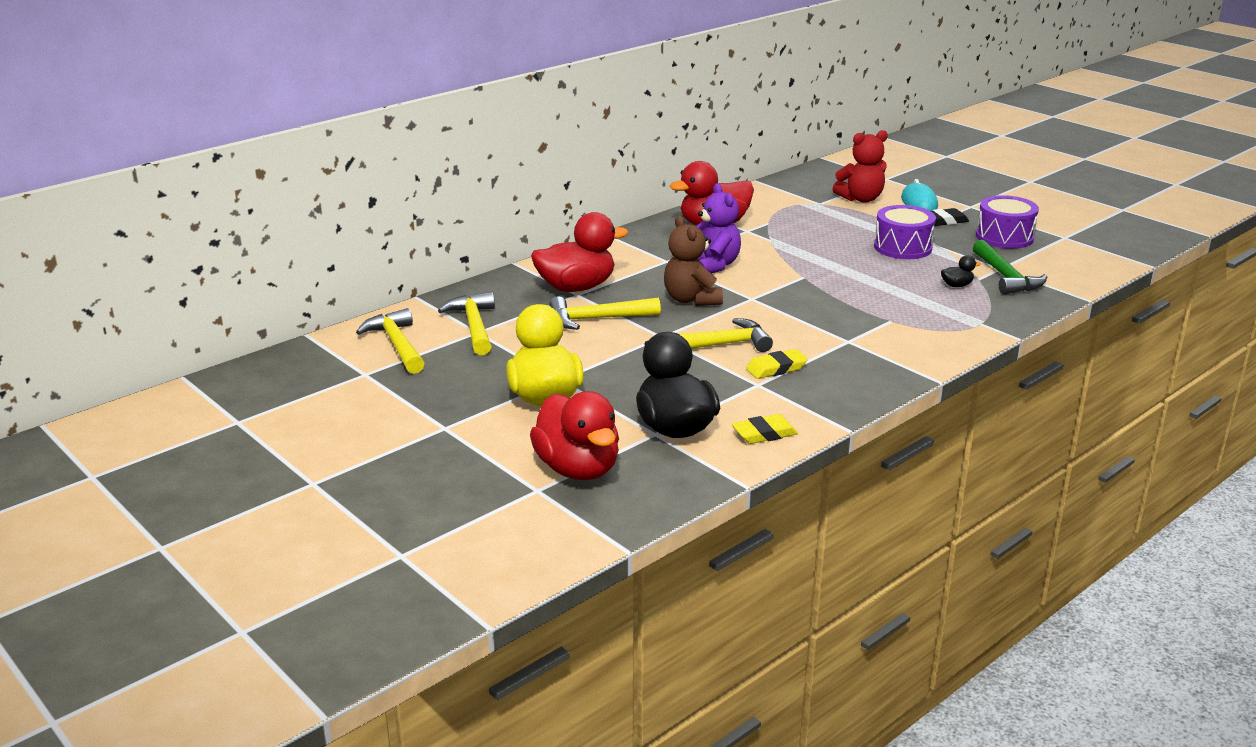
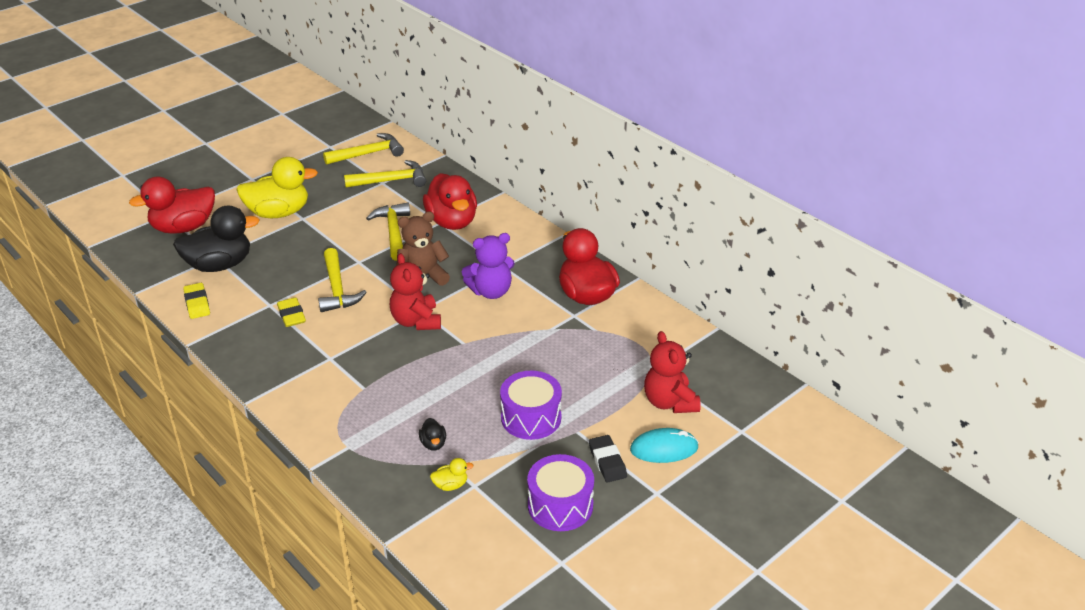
camera: 90 degrees right, 10 degrees up
green hammer [973,240,1047,295] -> yellow duck [430,458,473,491]
none -> red teddy bear [390,253,441,330]

